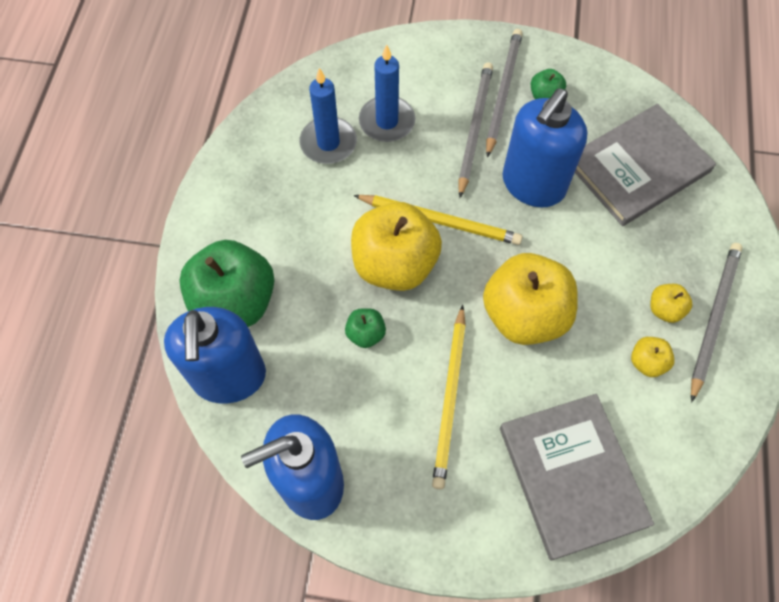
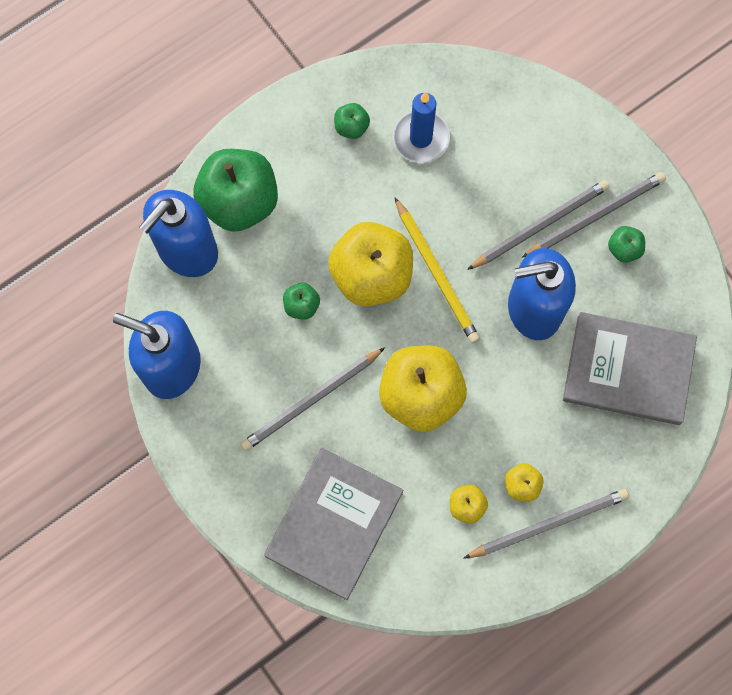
camera: 45 degrees right, 10 degrees up
blue candle [359,45,415,142] -> none
yellow pencil [432,305,466,489] -> grey pencil [240,347,385,451]
none -> green apple [334,103,370,139]

